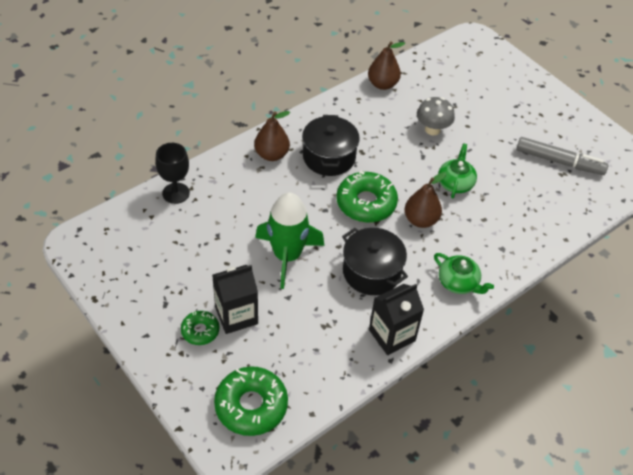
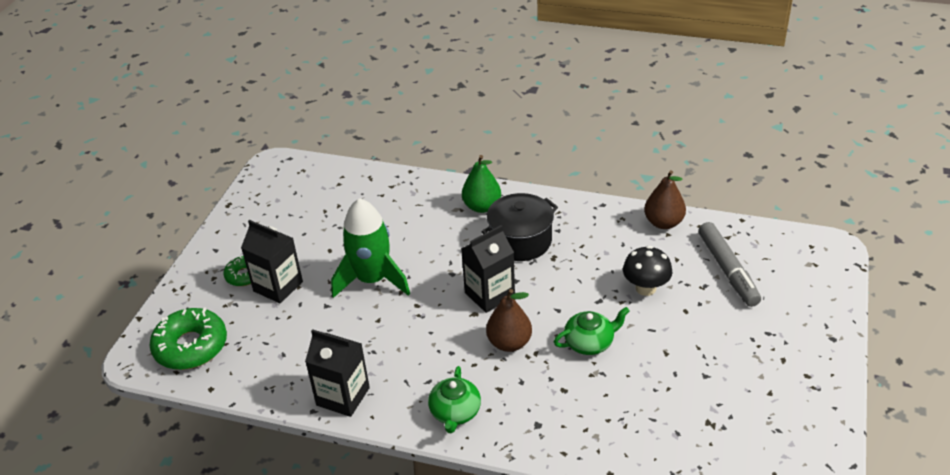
camera: 60 degrees right, 10 degrees down
black goblet [155,143,190,204] -> none
brown pear [254,111,290,161] -> green pear [462,155,501,213]
green donut [336,171,398,223] -> black carton [461,225,515,313]
black pot [342,228,408,295] -> none
grey mushroom [417,97,455,135] -> black mushroom [623,246,672,296]
grey marker [516,137,608,175] -> grey marker moved to [698,222,761,307]

